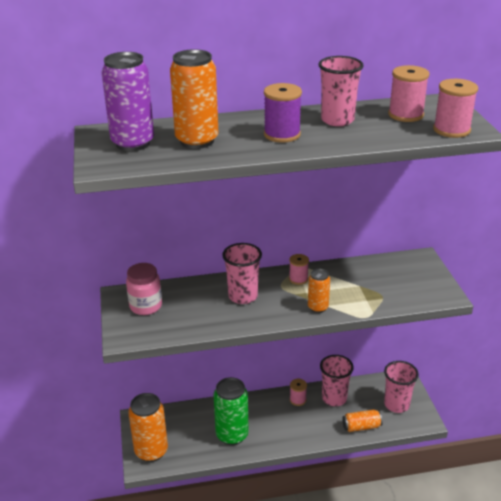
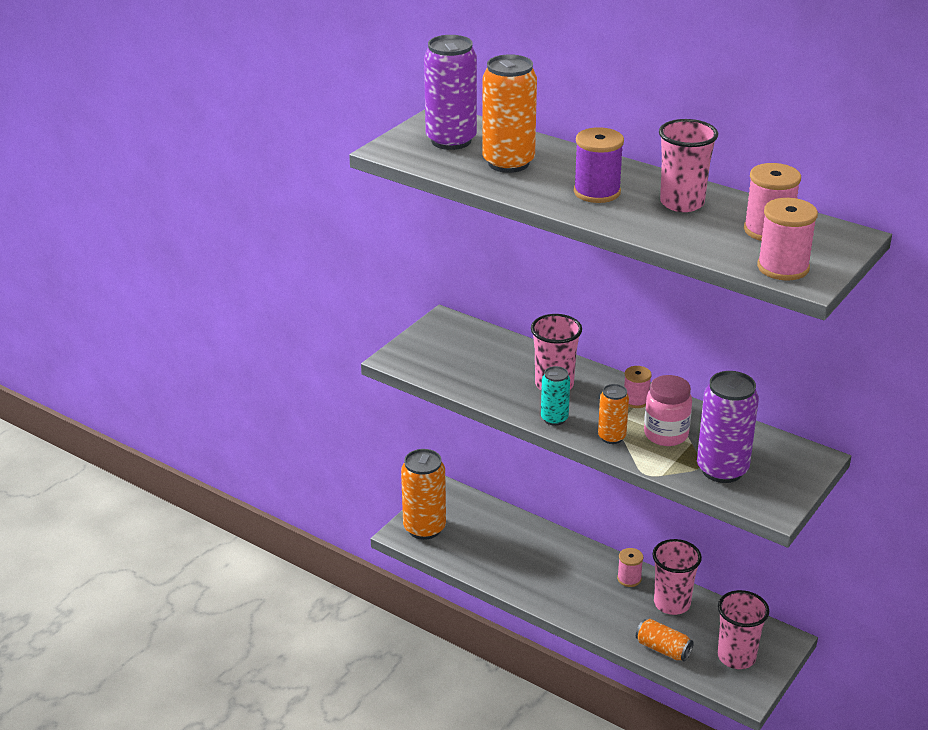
camera: 45 degrees right, 0 degrees up
pink jar [126,263,162,315] -> pink jar moved to [644,375,692,446]
green can [214,377,249,445] -> none
none -> turquoise can [541,366,570,426]
none -> purple can [697,371,759,483]

